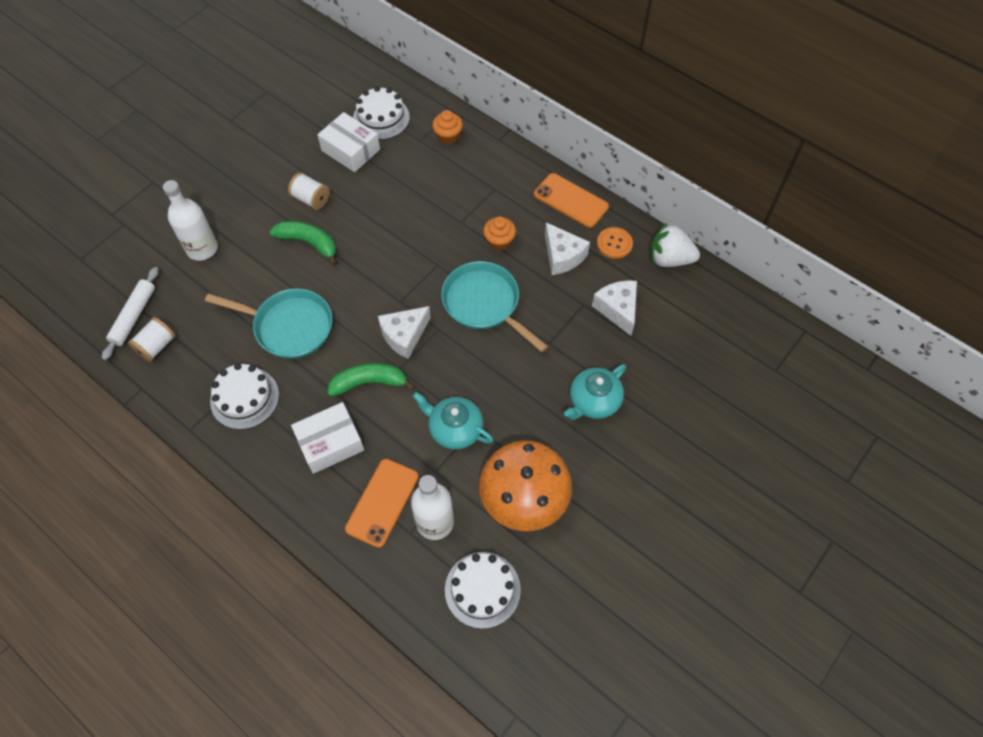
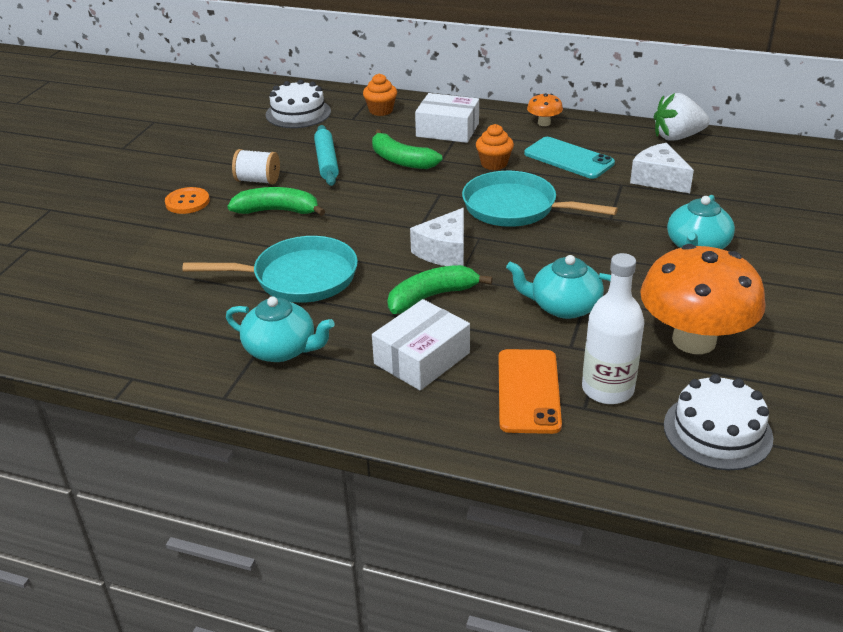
camera: 20 degrees left, 25 degrees down
white rolling pin [102,267,159,360] -> none
white spool [128,317,176,362] -> none
white bottle [163,180,218,261] -> none
white cake [210,363,279,430] -> turquoise teapot [226,296,335,362]
white box [317,112,380,172] -> white box moved to [415,93,479,143]
orange phone [534,173,609,228] -> orange mushroom [527,93,563,126]
white cheese [545,222,590,275] -> turquoise phone [524,137,615,179]
orange button [597,227,633,259] -> orange button moved to [165,187,210,214]
none -> turquoise rolling pin [314,125,339,186]
none -> green banana [372,129,442,169]

